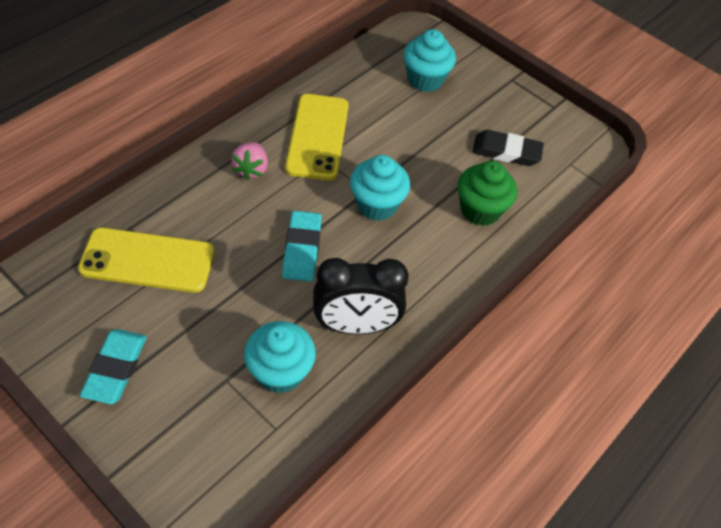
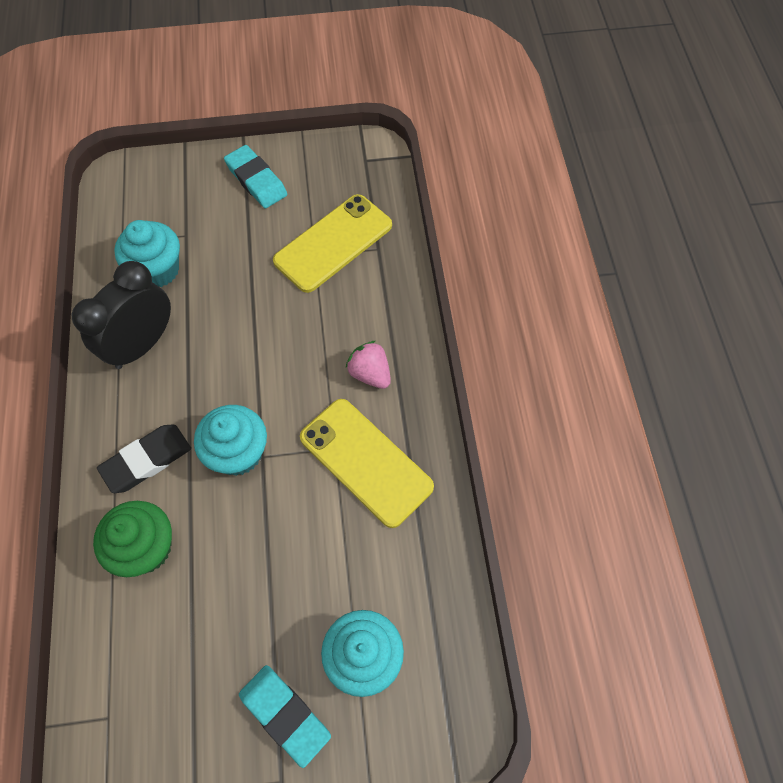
camera: 135 degrees right, 10 degrees up
turquoise eraser [282,211,322,281] -> turquoise eraser moved to [239,665,331,768]
black eraser [472,130,544,166] -> black eraser moved to [97,425,191,493]

